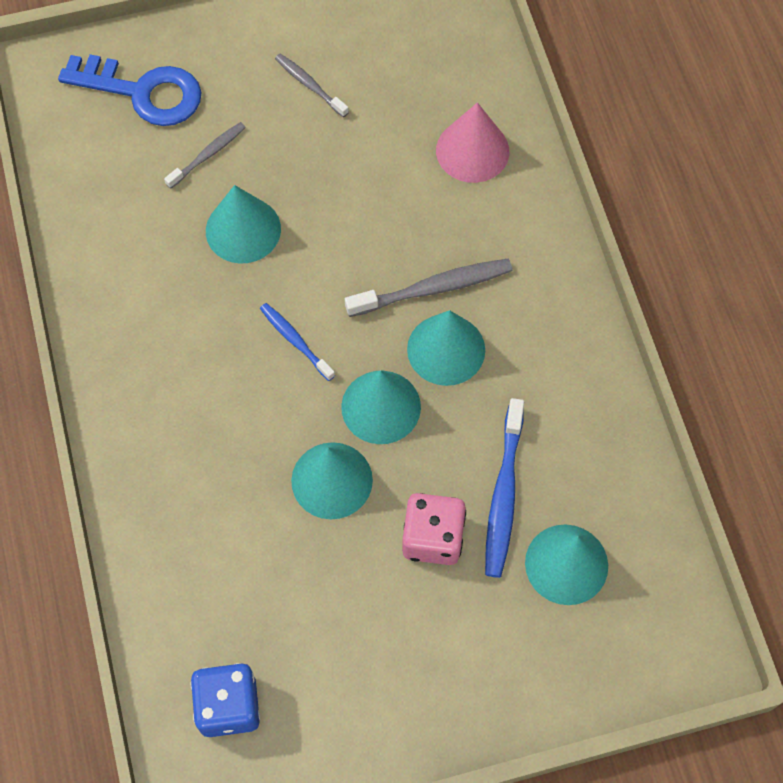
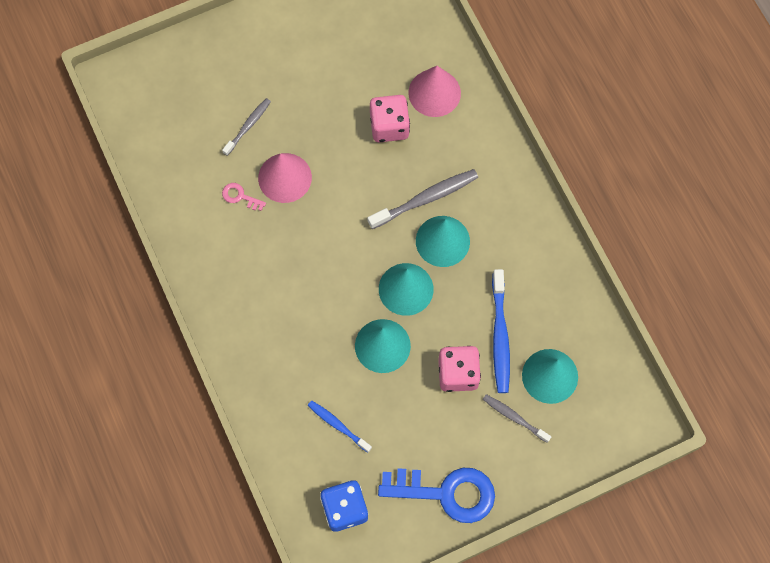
camera: 10 degrees left, 5 degrees up
blue key [58,54,202,126] -> blue key moved to [378,468,495,523]
turquoise cone [206,185,281,264] -> pink cone [258,153,312,203]
blue toothbrush [260,303,335,381] -> blue toothbrush moved to [308,401,372,453]
grey toothbrush [275,54,349,118] -> grey toothbrush moved to [483,394,551,443]
none -> pink key [222,183,266,211]
none -> pink dice [370,95,410,142]

